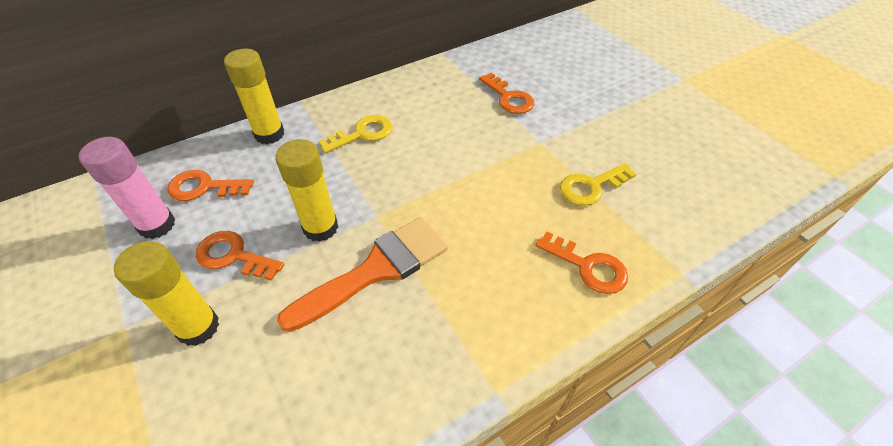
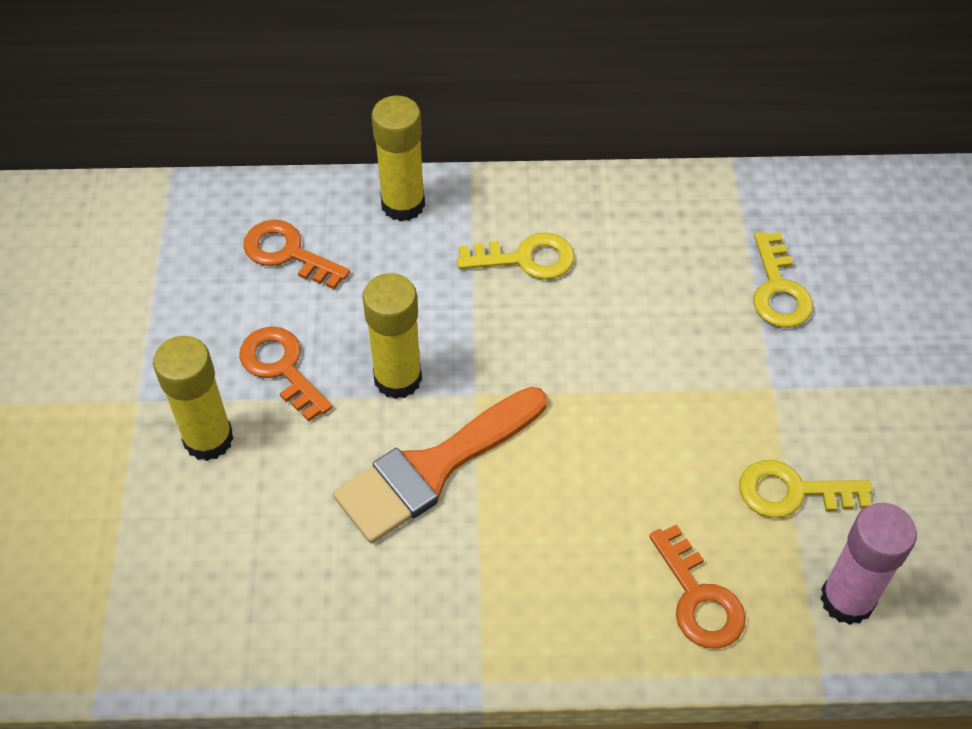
camera: 30 degrees right, 5 degrees up
pink glue stick [79,137,175,239] -> pink glue stick moved to [820,503,917,625]
orange brush [277,217,448,332] -> orange brush turned 150 degrees clockwise [333,387,547,543]
orange key [479,73,534,114] -> yellow key [753,232,813,328]

